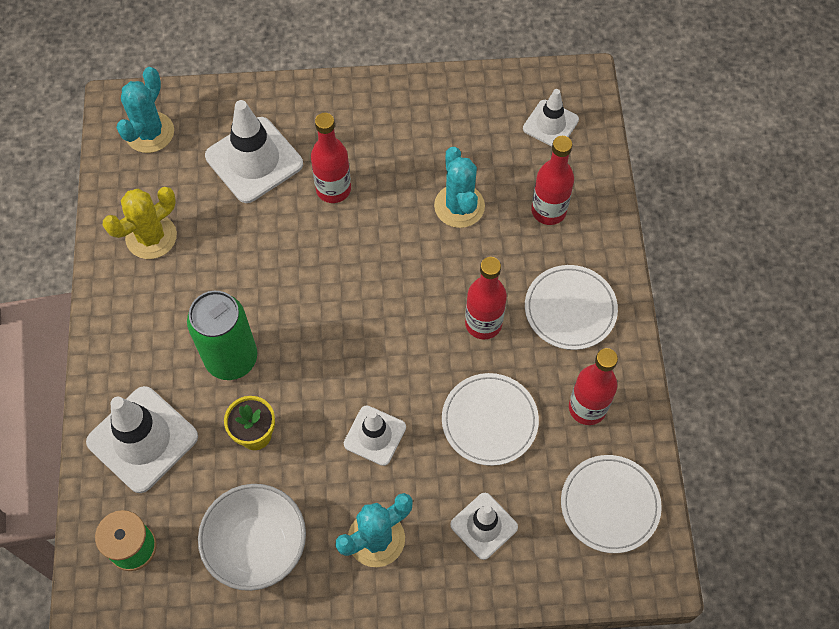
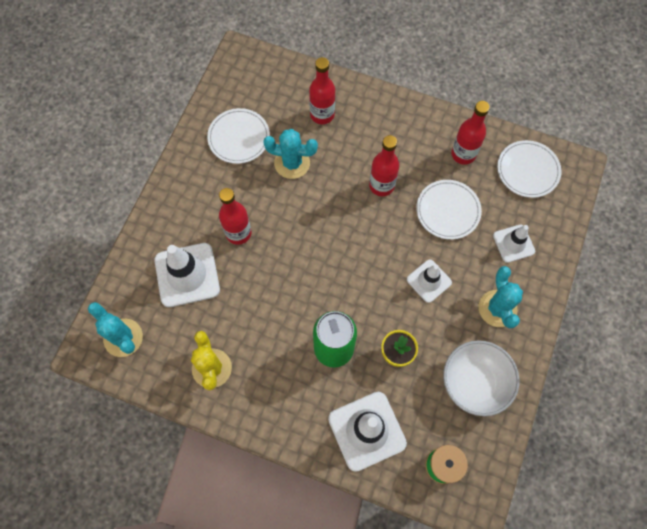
camera: 65 degrees left, 5 degrees up
white traffic cone [523,89,579,146] -> none
white plate [525,265,618,350] -> white plate moved to [207,108,270,164]

